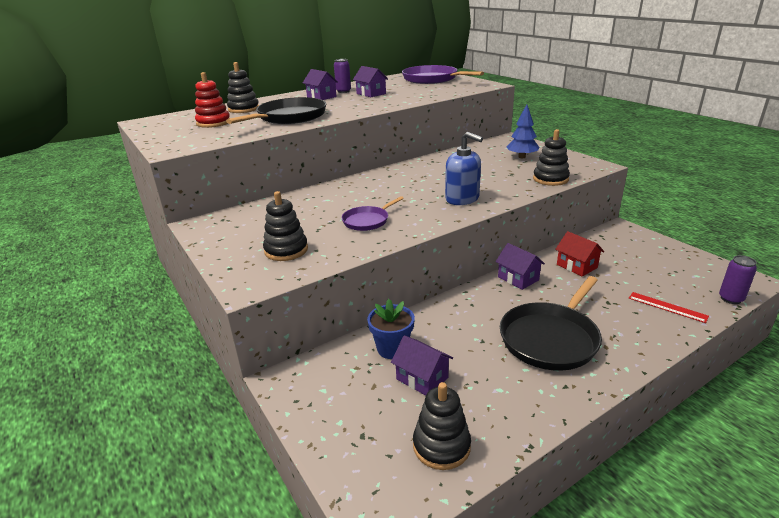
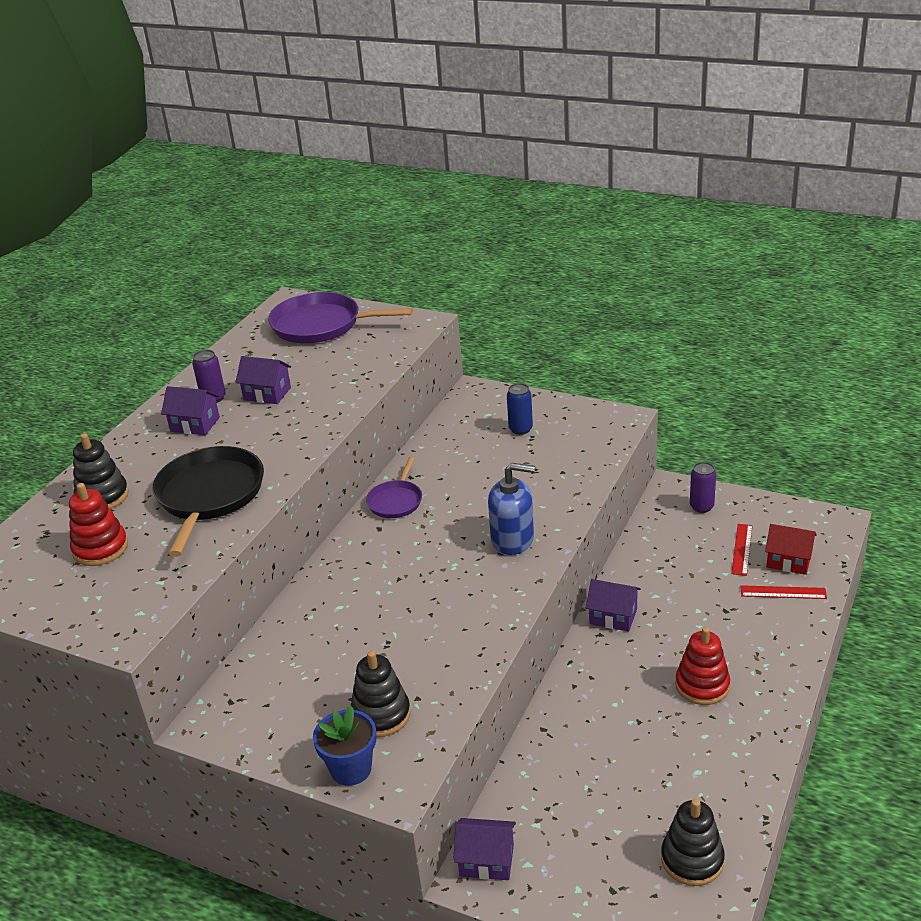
camera: 30 degrees left, 5 degrees up
purple pan [342,196,404,231] -> purple pan moved to [366,457,422,518]
blue flower pot [367,299,415,359] -> blue flower pot moved to [313,705,376,786]
purple house [391,335,453,396] -> purple house moved to [453,818,516,880]
black pan [500,276,602,371] -> red stacking toy [675,627,730,705]
blue tree [506,104,539,158] -> blue can [507,383,533,435]
black stacking toy [533,129,570,186] -> none
red house [555,231,604,277] -> red house moved to [765,524,817,575]
purple can [719,255,757,304] -> purple can moved to [690,462,716,513]
none -> red ruler [731,524,753,576]

